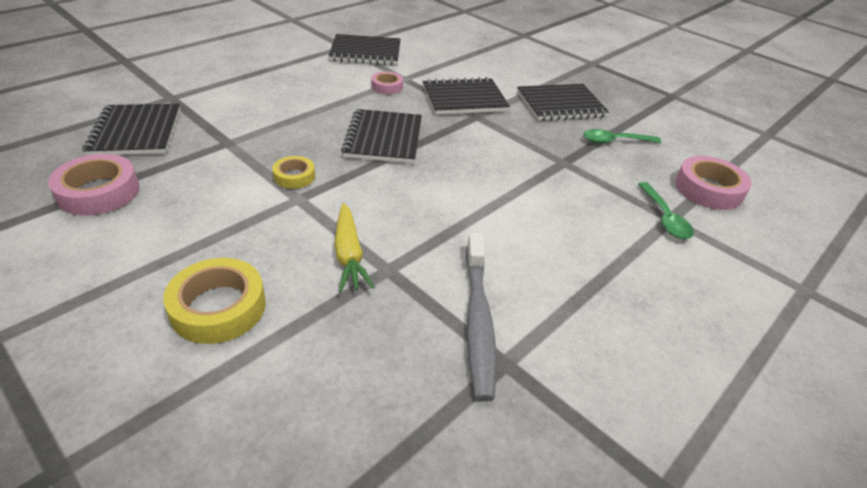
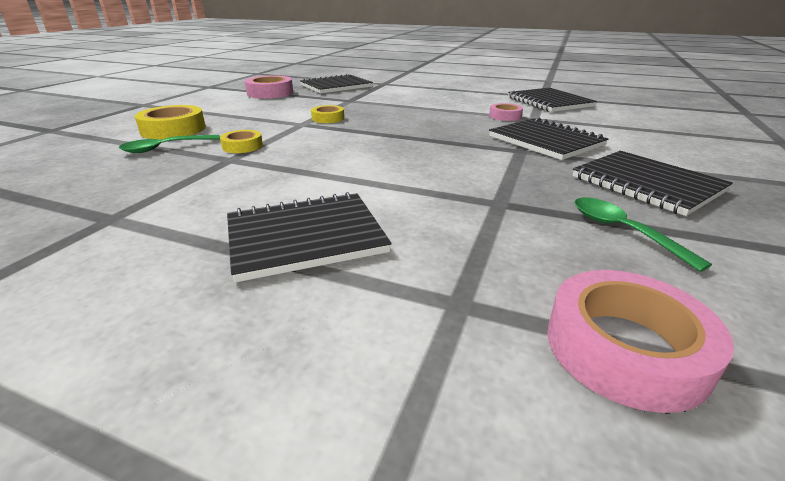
camera: 70 degrees right, 10 degrees down
yellow carrot [334,203,374,292] -> yellow tape [220,130,263,153]
black notebook [341,109,422,164] -> black notebook moved to [227,192,392,283]
grey toothbrush [466,233,496,401] -> none
green spoon [638,182,694,239] -> green spoon moved to [119,135,220,153]

